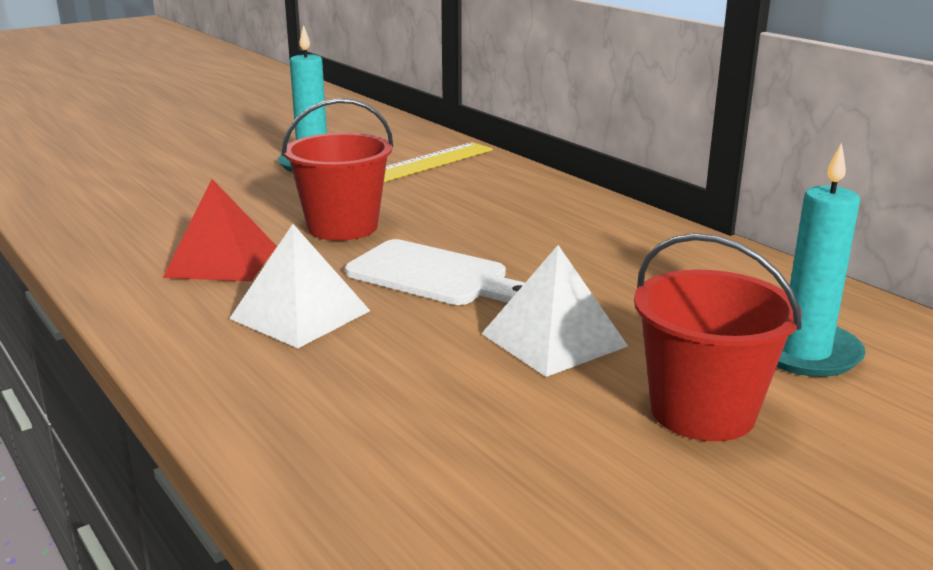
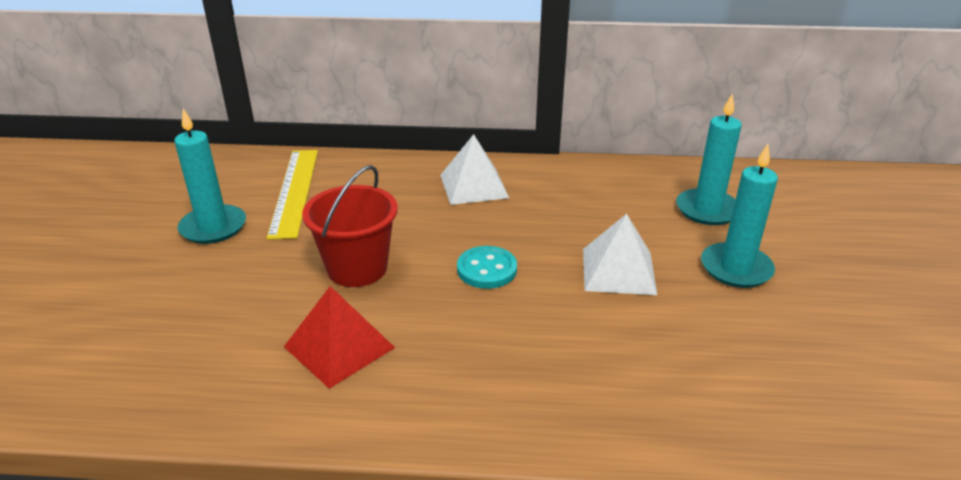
camera: 50 degrees left, 10 degrees up
white pyramid [229,224,370,348] -> white pyramid moved to [440,134,509,205]
white cutting board [345,239,525,305] -> turquoise button [457,246,517,289]
red bucket [634,233,802,441] -> turquoise candle [701,144,778,288]

